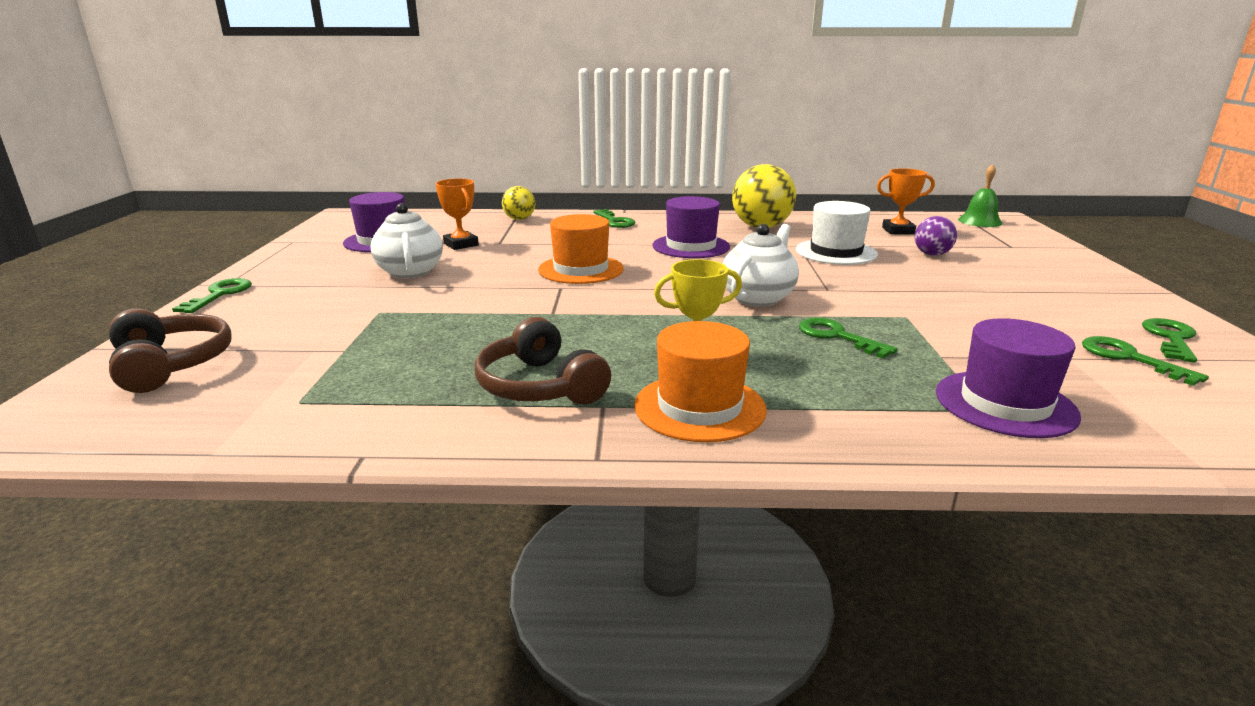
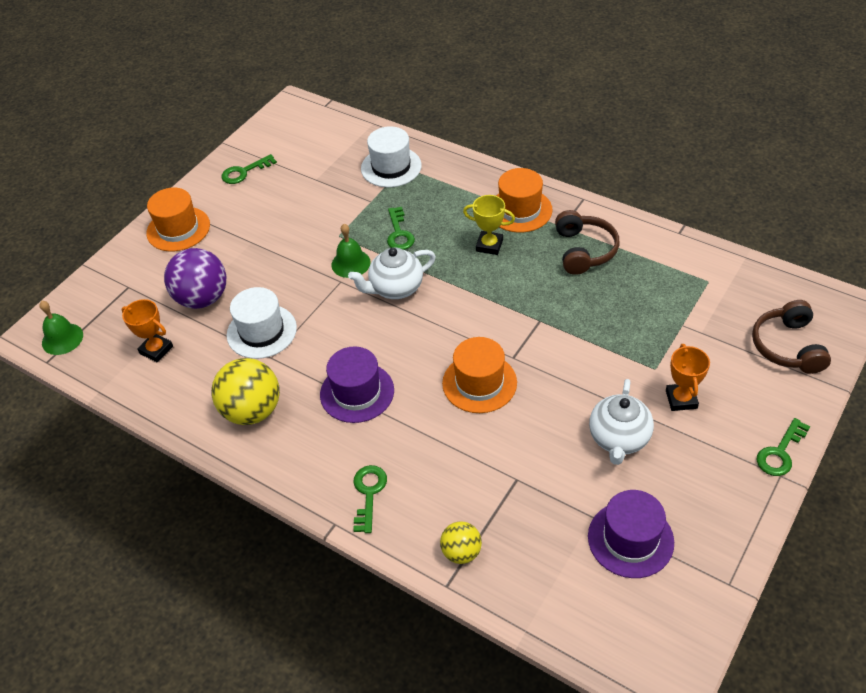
camera: 145 degrees left, 25 degrees up
orange trophy [436,178,479,250] -> orange trophy moved to [666,344,710,411]
purple ball [915,216,957,256] -> purple ball [164,248,226,309], size x1.80
purple hat [936,318,1081,438] -> white hat [361,126,422,187]
green key [1082,336,1209,386] -> none
none -> orange hat [146,188,210,251]
none -> green bell [332,224,371,278]

